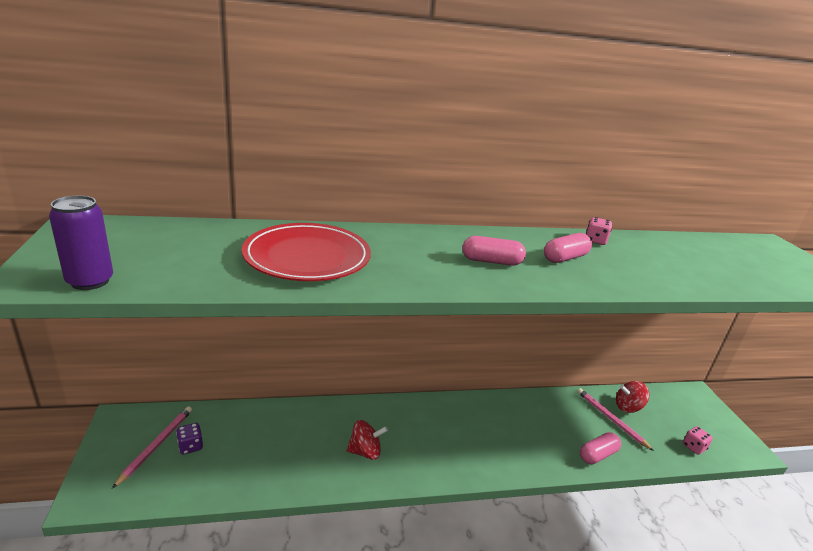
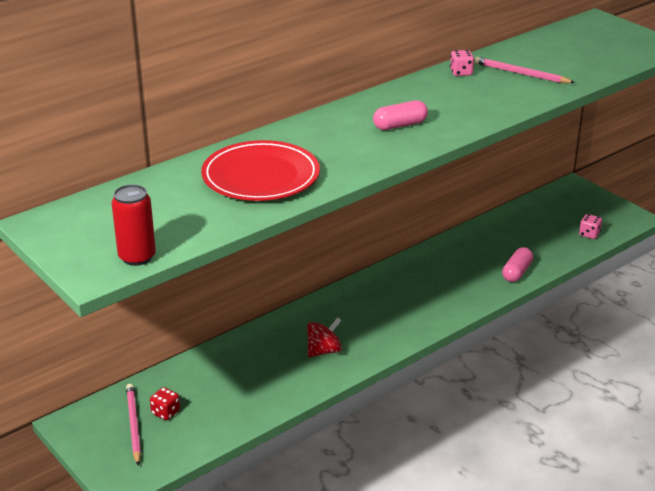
camera: 25 degrees left, 5 degrees up
purple can [49,195,113,290] -> red can [111,184,156,266]
purple dice [176,423,203,455] -> red dice [150,387,180,420]
pink capsule [544,233,592,263] -> none
pink pencil [577,388,654,451] -> pink pencil moved to [474,57,575,83]
red spinning top [616,381,649,413] -> none

